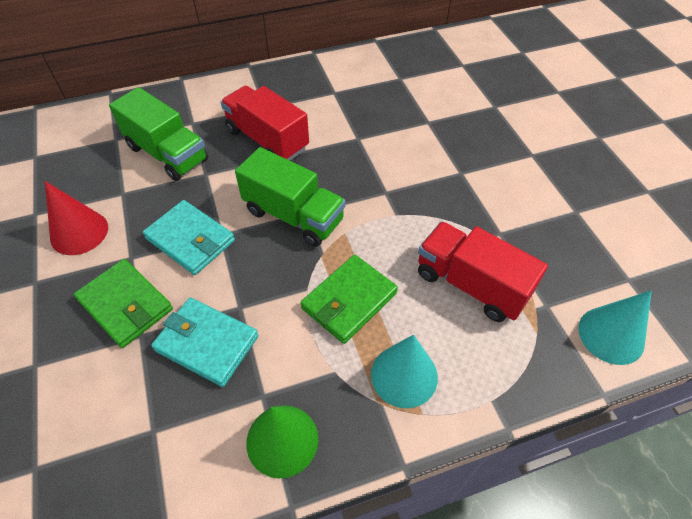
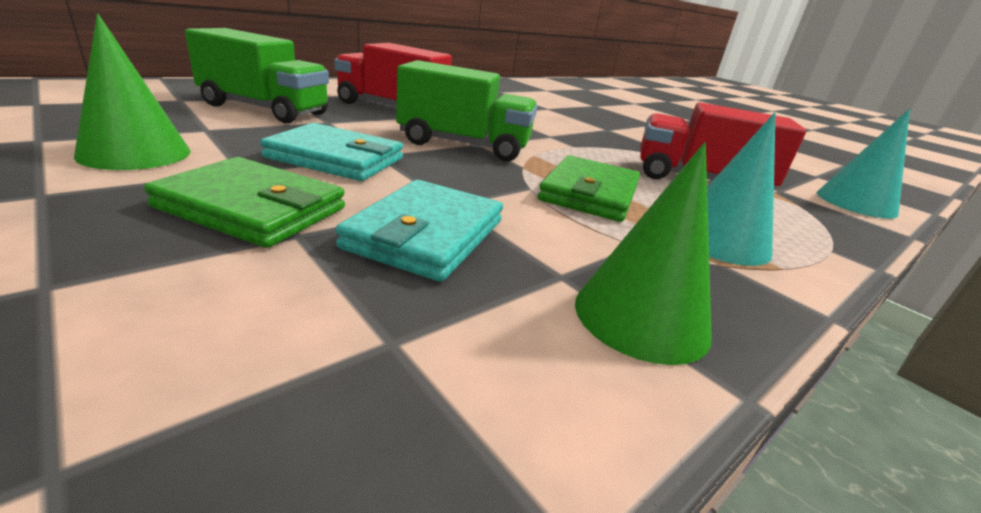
camera: 25 degrees left, 25 degrees down
red cone [45,181,108,255] -> green cone [74,14,191,170]
turquoise wallet [151,298,259,387] -> turquoise wallet turned 75 degrees counterclockwise [336,180,503,282]

